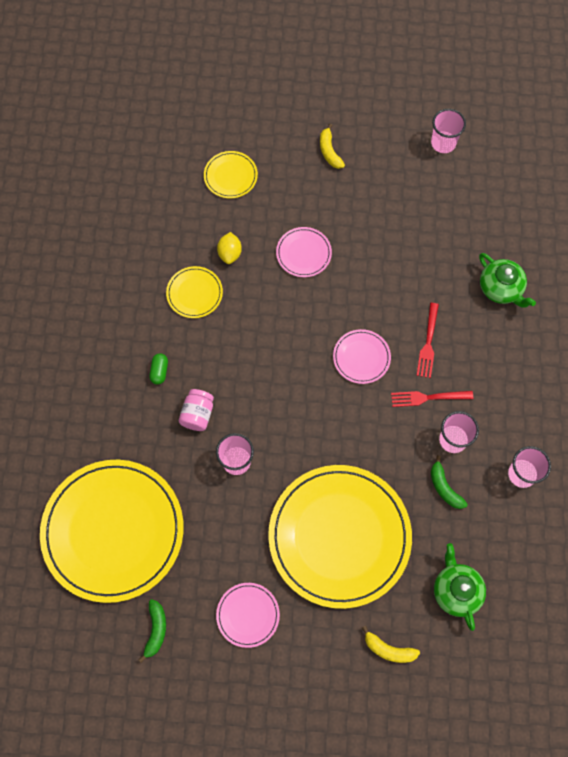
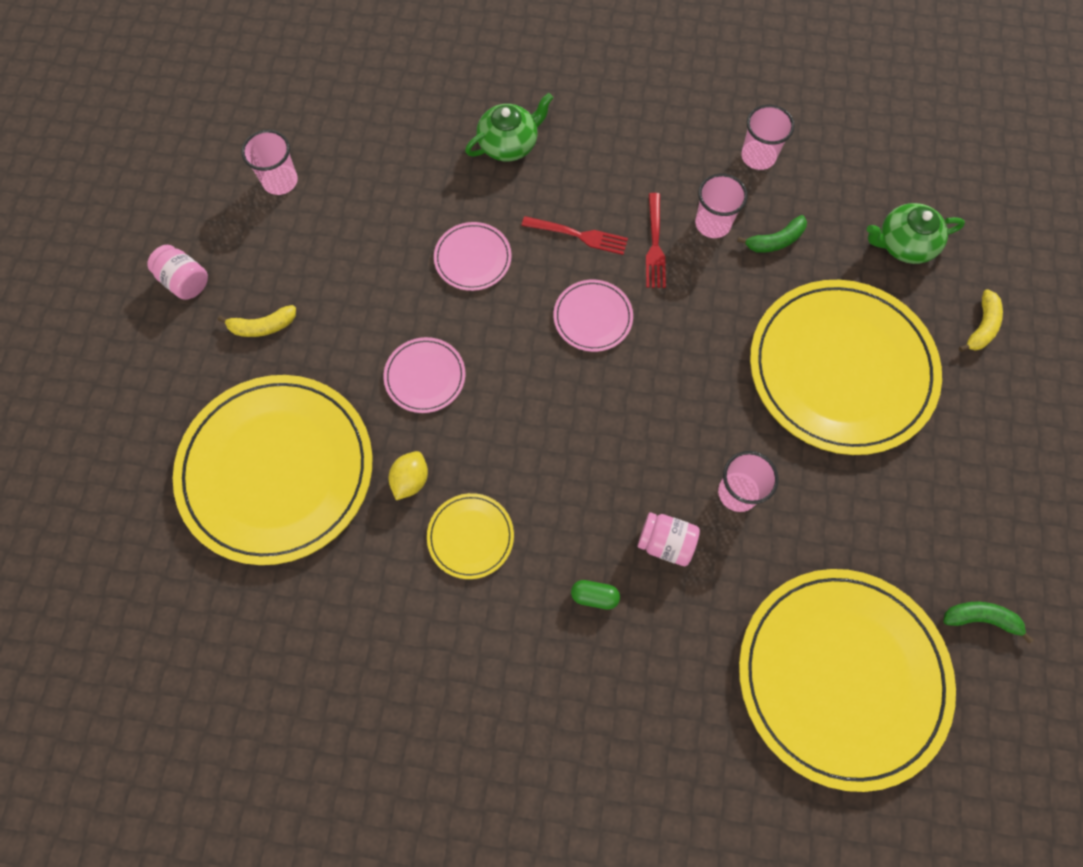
camera: 85 degrees left, 0 degrees up
yellow plate [204,151,258,198] -> yellow plate [173,375,372,565], size x2.31
pink plate [216,583,280,648] -> pink plate moved to [434,222,512,291]
yellow lemon [217,232,242,264] -> yellow lemon turned 75 degrees counterclockwise [389,451,428,500]
none -> pink jar [147,245,208,300]

